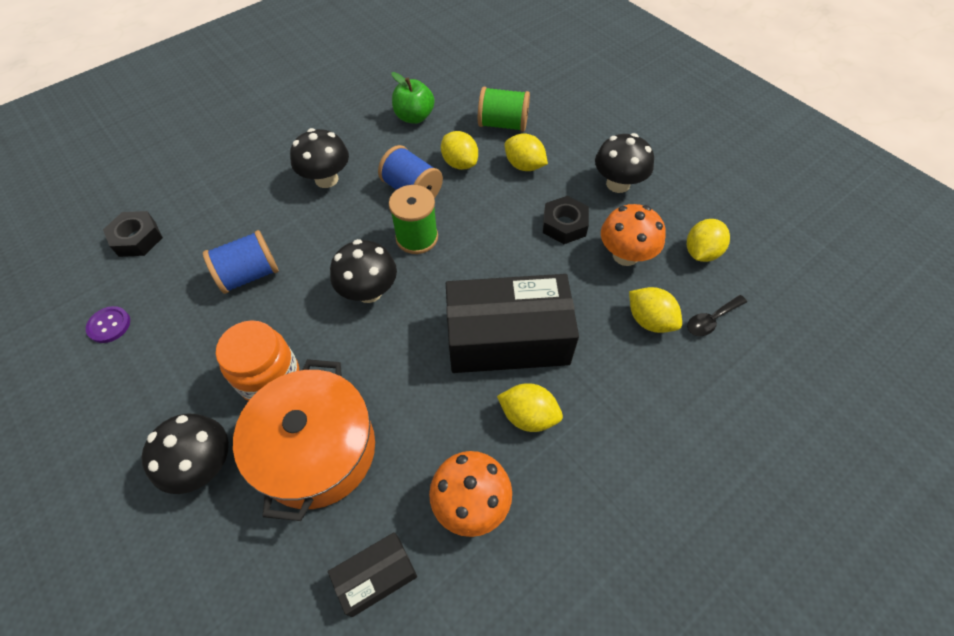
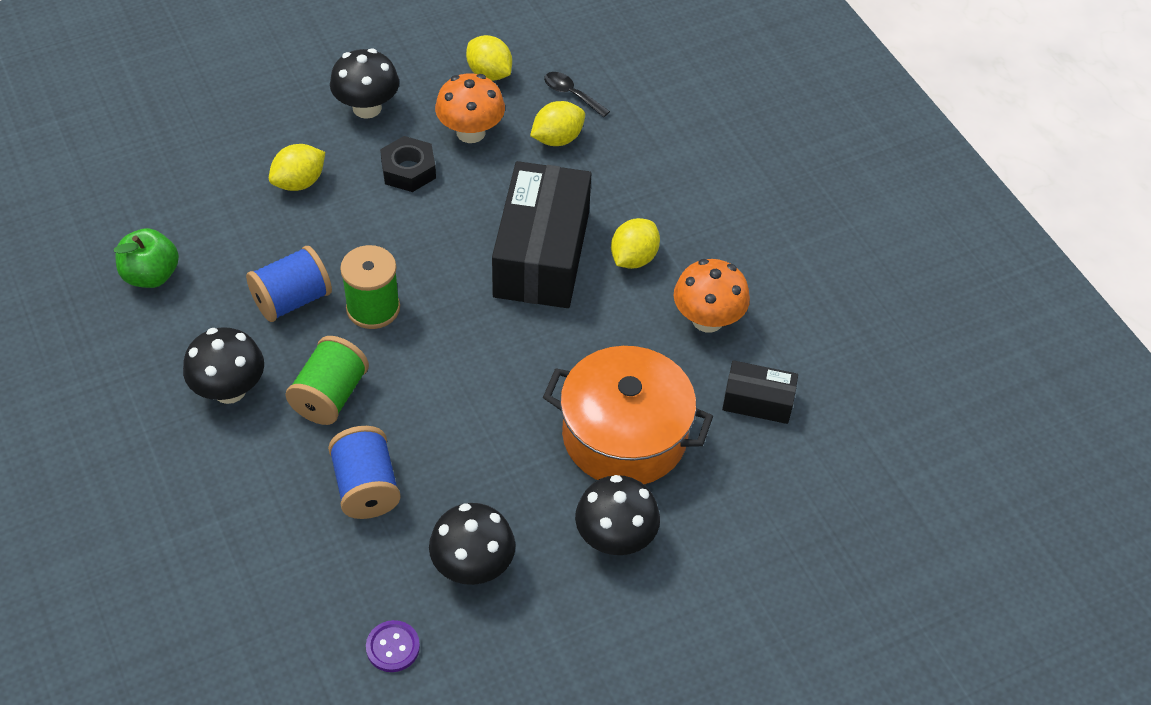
camera: 80 degrees left, 5 degrees down
black nut [103,211,163,257] -> none
orange jar [216,320,299,401] -> none
black box [328,532,417,617] -> black box turned 60 degrees counterclockwise [722,360,798,424]
black mushroom [330,239,397,303] -> black mushroom moved to [429,503,516,585]
yellow lemon [441,131,478,170] -> none
green spool [478,87,530,132] -> green spool moved to [285,336,369,425]
black spoon [687,295,747,336] -> black spoon turned 150 degrees clockwise [544,72,610,117]

